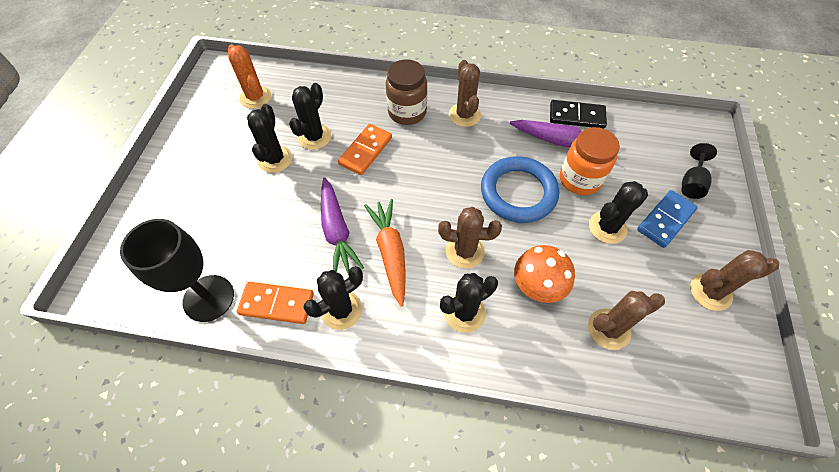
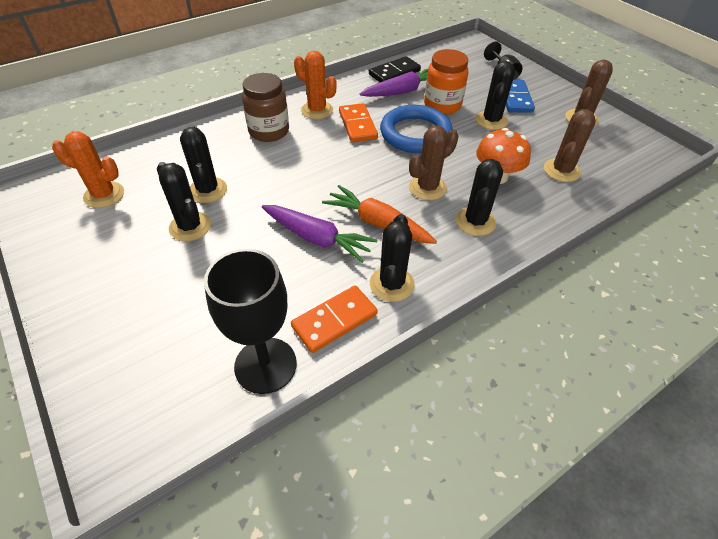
camera: 45 degrees left, 10 degrees down
orange domino [338,124,392,175] -> orange domino moved to [339,103,378,142]
brown cactus [449,60,481,127] -> orange cactus [294,51,336,119]

